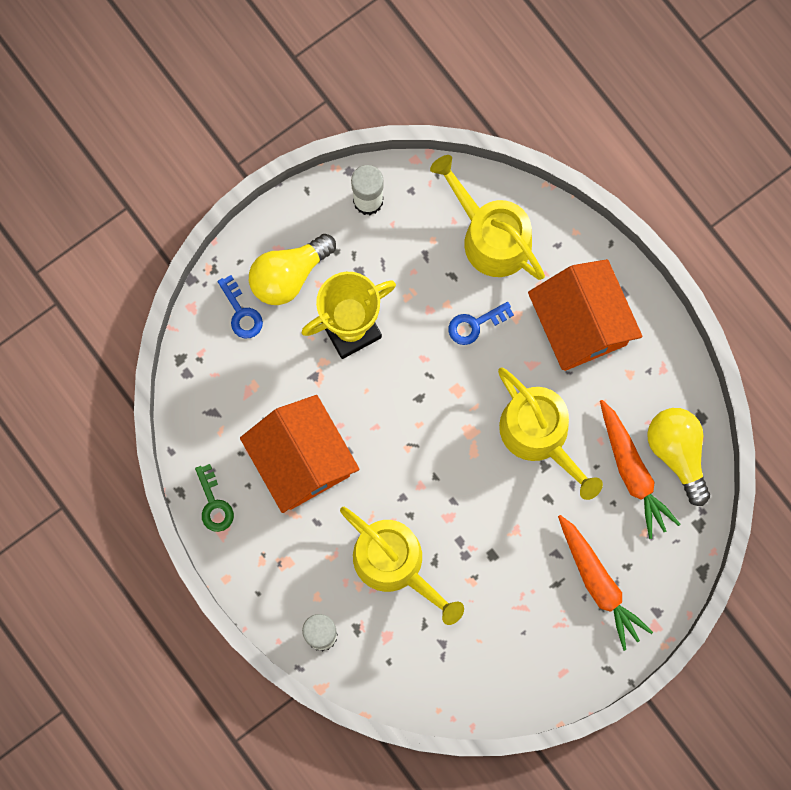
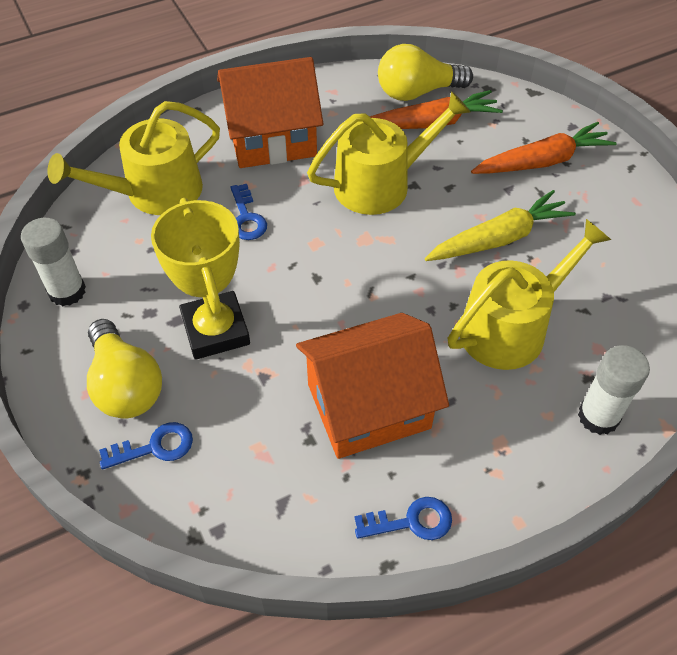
camera: 80 degrees left, 25 degrees down
green key [195,464,234,532] -> blue key [354,497,452,540]
none -> yellow carrot [425,190,576,261]

